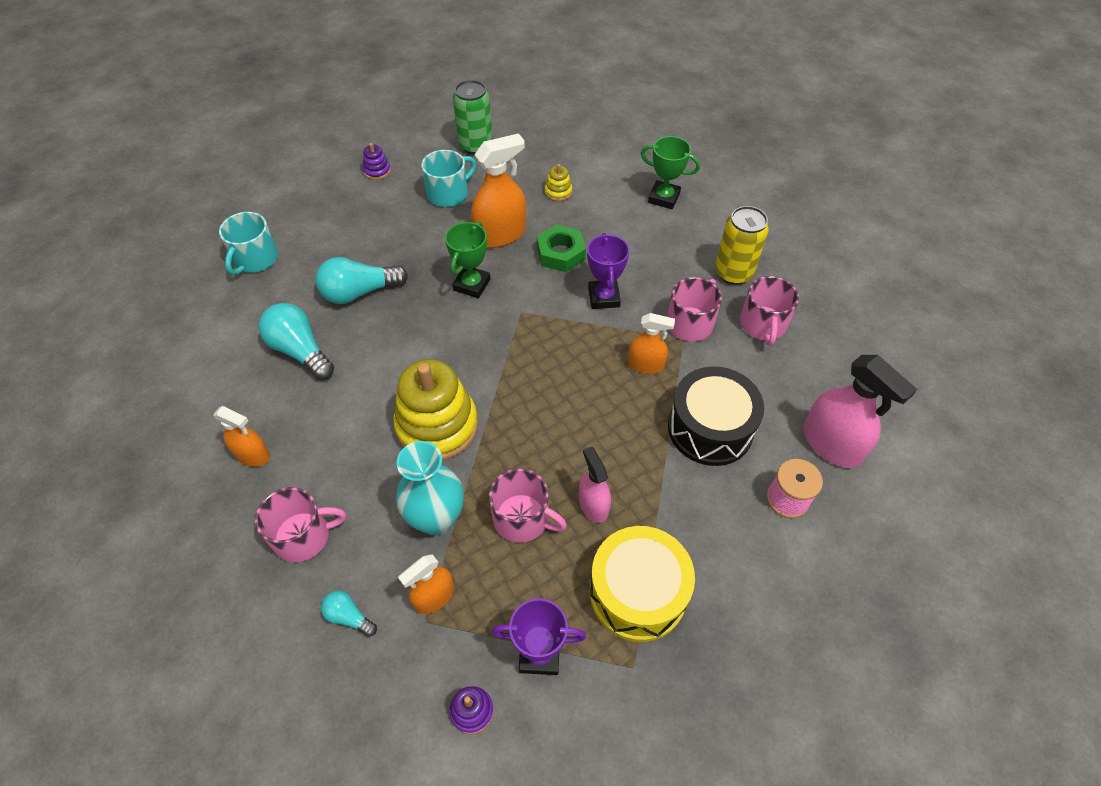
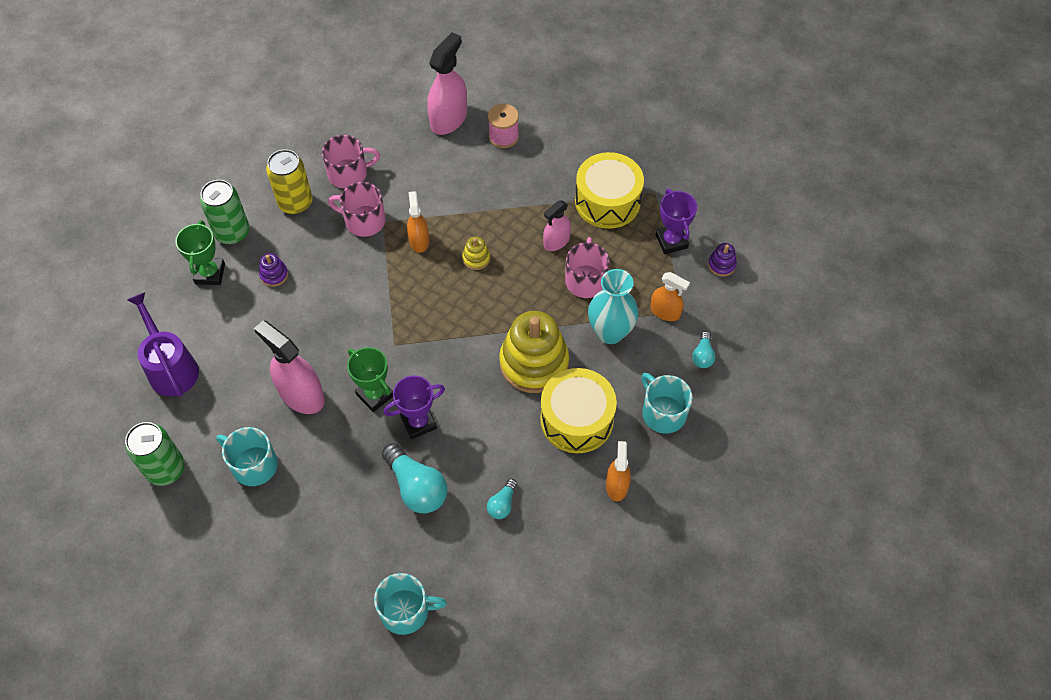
camera: 110 degrees left, 5 degrees up
pink mug [255,487,346,562] -> turquoise mug [641,373,693,434]
turquoise light bulb [259,303,334,380] -> turquoise light bulb [487,479,517,519], size x0.52
purple stacking toy [363,143,391,180] -> purple stacking toy moved to [259,253,288,287]
green trophy [445,222,490,298] -> green trophy turned 45 degrees clockwise [347,347,393,412]
orange spray bottle [471,133,526,248] -> pink spray bottle [254,320,325,414]
green nut [537,225,586,272] -> none
yellow stacking toy [545,164,572,201] -> yellow stacking toy moved to [462,237,490,270]
purple trophy [587,233,629,309] -> purple trophy moved to [383,375,445,439]
black drum [668,366,764,466] -> none
none -> purple watering can [127,292,199,397]
none -> green can [200,180,250,244]
none -> yellow drum [540,368,617,453]

